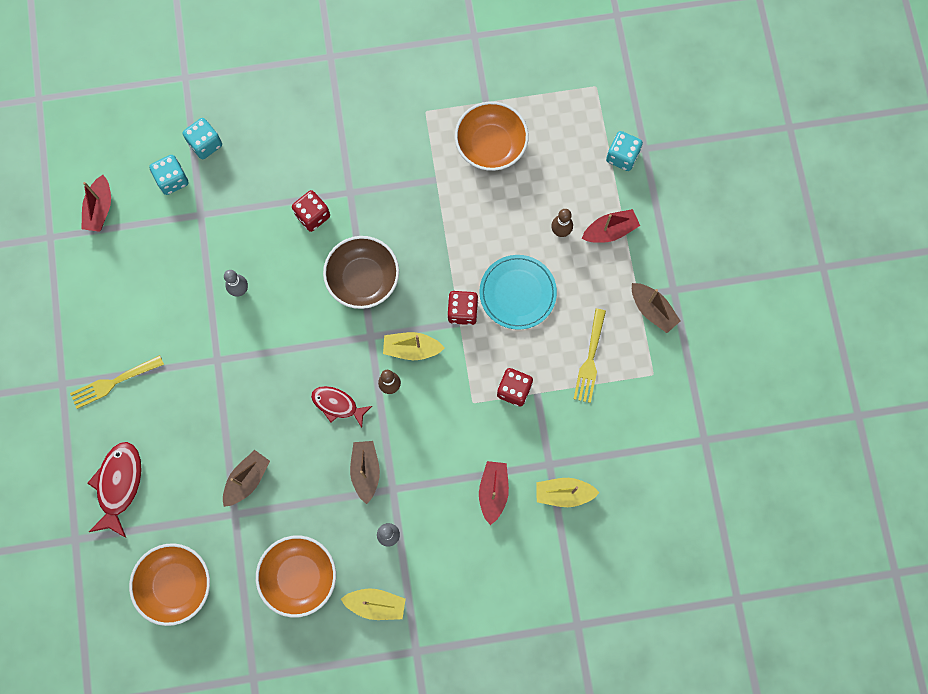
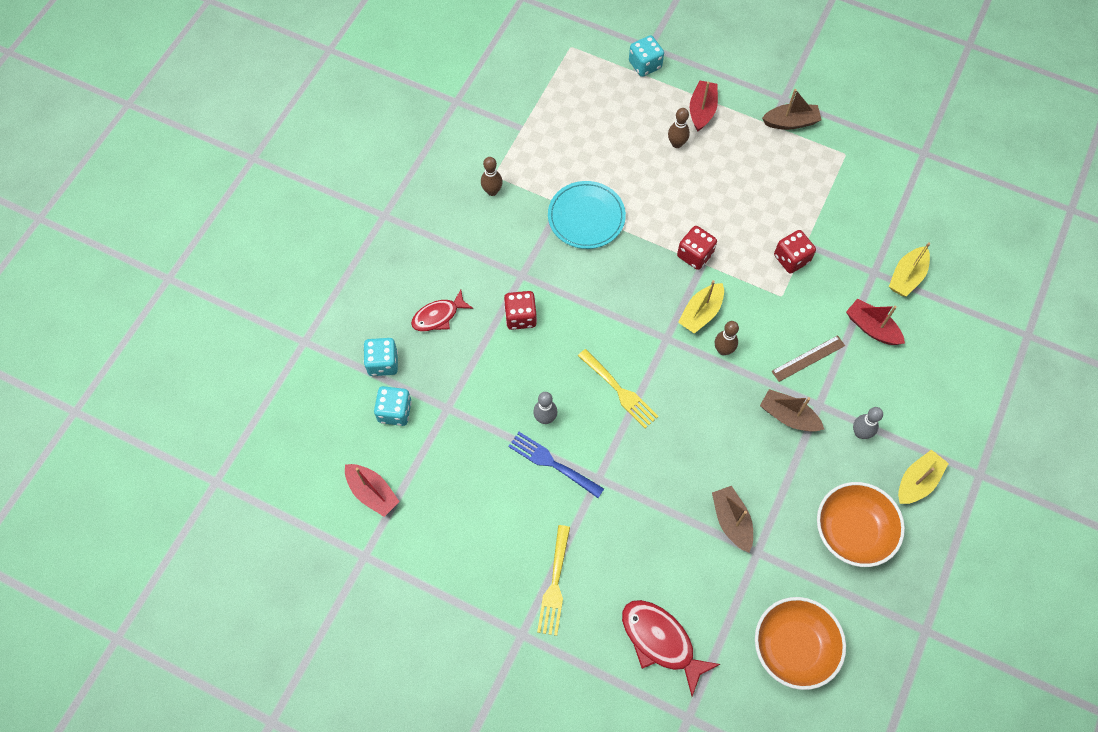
camera: 55 degrees left, 10 degrees down
red fish [311,386,372,428] -> red fish moved to [411,290,473,331]
brown bowl [323,236,399,309] -> none
orange bowl [455,101,529,171] -> none
turquoise plate [479,255,557,330] -> turquoise plate moved to [548,181,626,249]
yellow fork [574,309,606,403] -> yellow fork moved to [578,349,659,428]
none -> brown bowling pin [481,157,503,196]
none -> blue fork [508,432,604,498]
none -> brown ruler [772,335,845,382]

